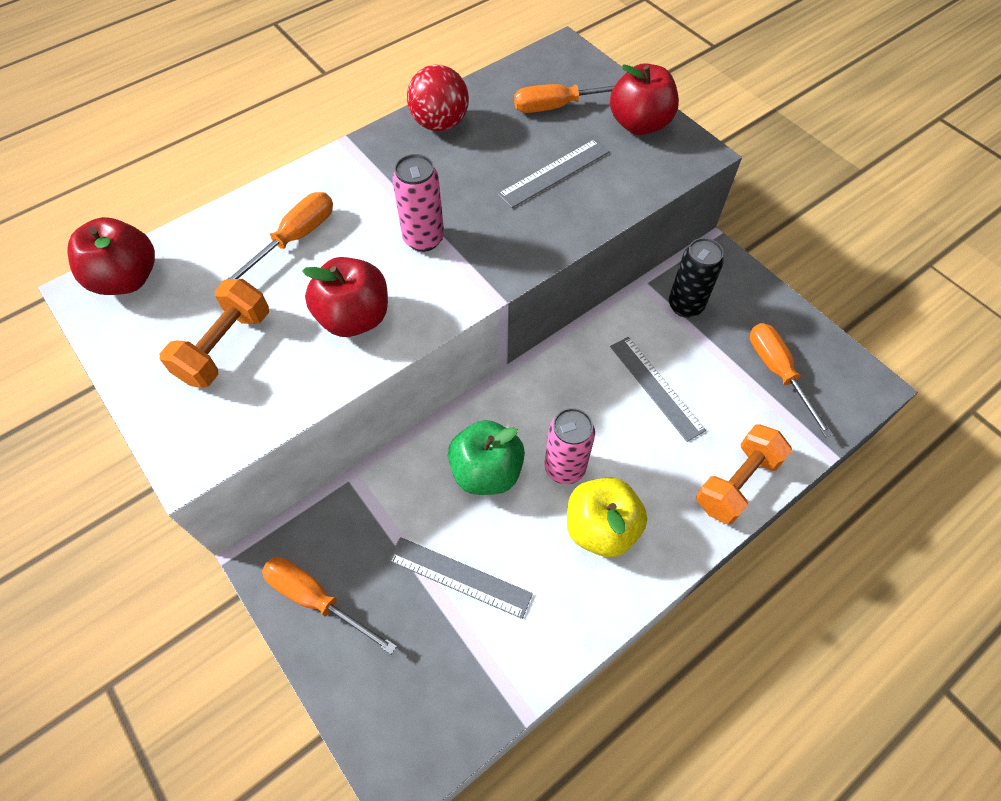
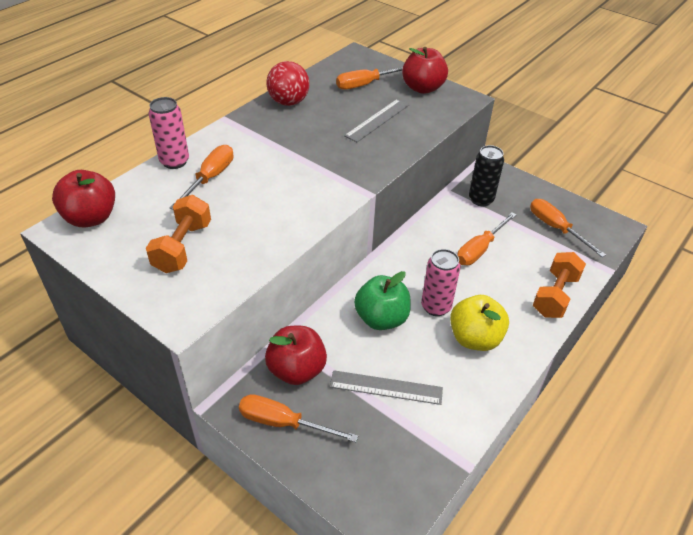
camera: 15 degrees left, 15 degrees down
red apple [302,257,388,337] -> red apple moved to [265,326,327,385]
pink can [392,154,444,252] -> pink can moved to [149,97,189,169]
grey ruler [610,337,706,442] -> orange screwdriver [457,213,516,265]

